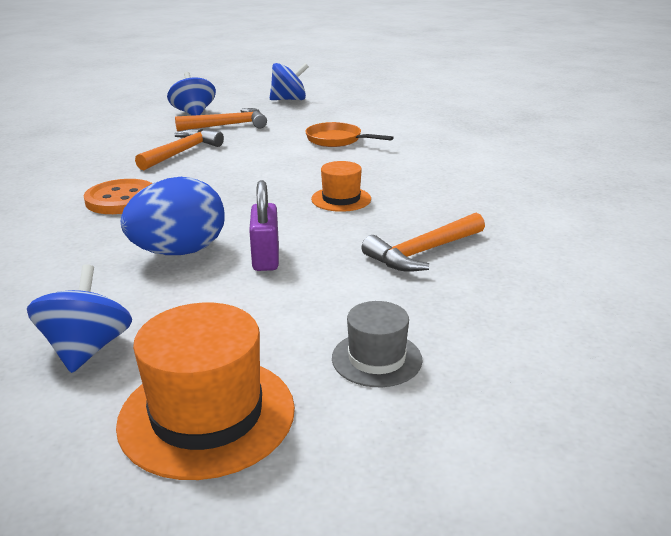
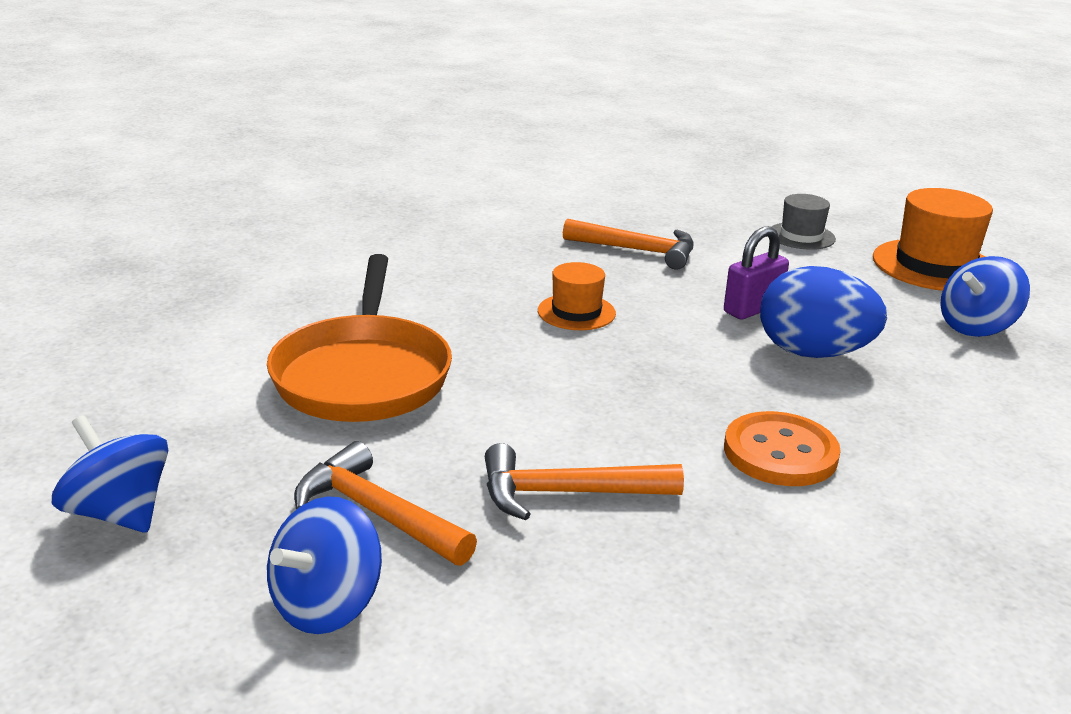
camera: 125 degrees left, 0 degrees up
orange pan [305,122,394,147] -> orange pan [267,254,452,422], size x1.77

